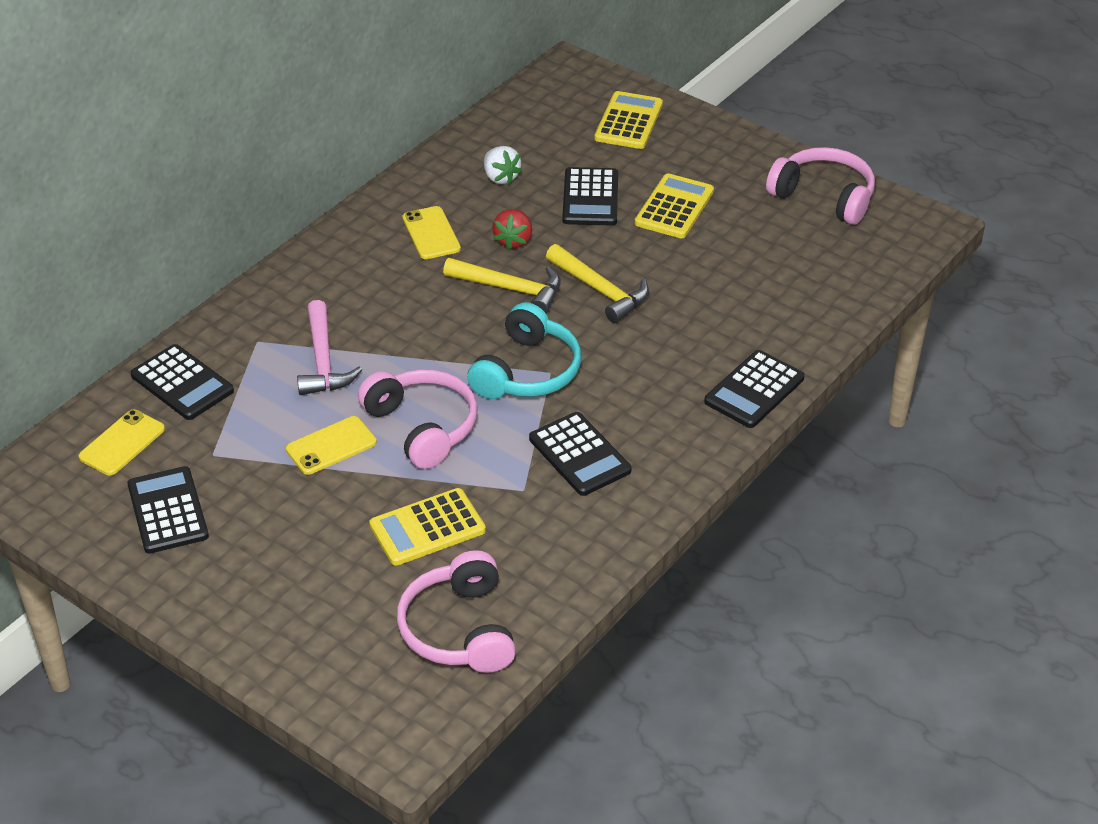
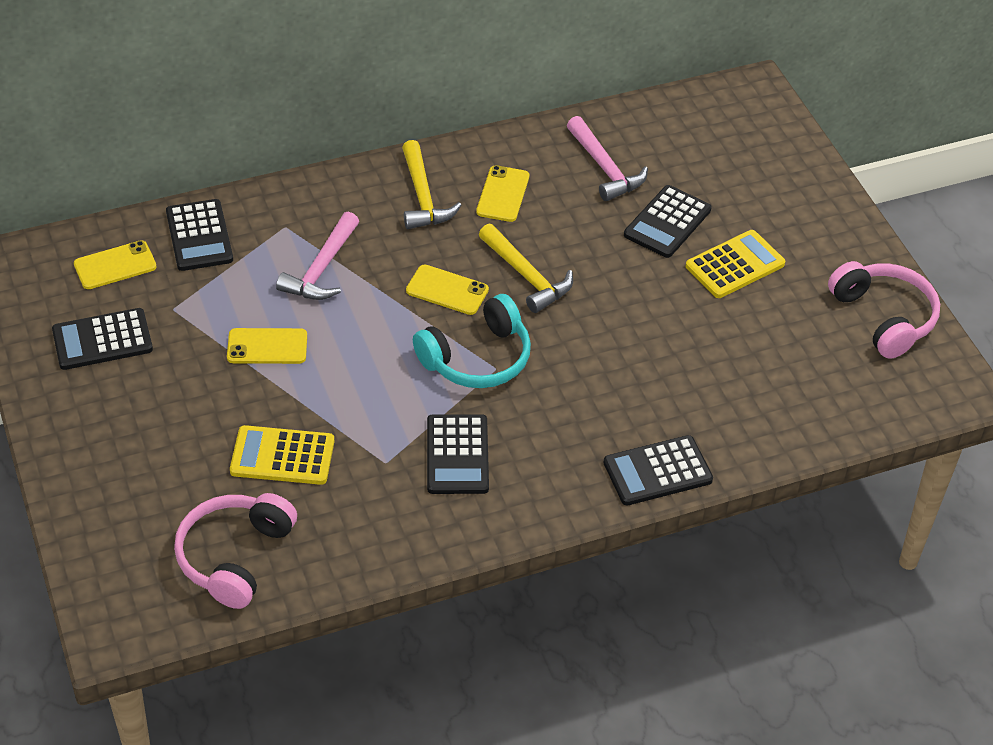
camera: 30 degrees right, 5 degrees up
black calculator [127,466,209,554] -> black calculator turned 120 degrees counterclockwise [52,308,153,370]
pink headphones [358,369,478,469] -> none
white strawberry [484,146,522,185] -> pink hammer [567,116,648,201]
red strawberry [492,209,532,250] -> none
yellow hammer [546,244,649,323] -> yellow hammer moved to [402,140,462,229]
yellow calculator [594,91,663,149] -> none
none -> yellow phone [406,264,489,315]

